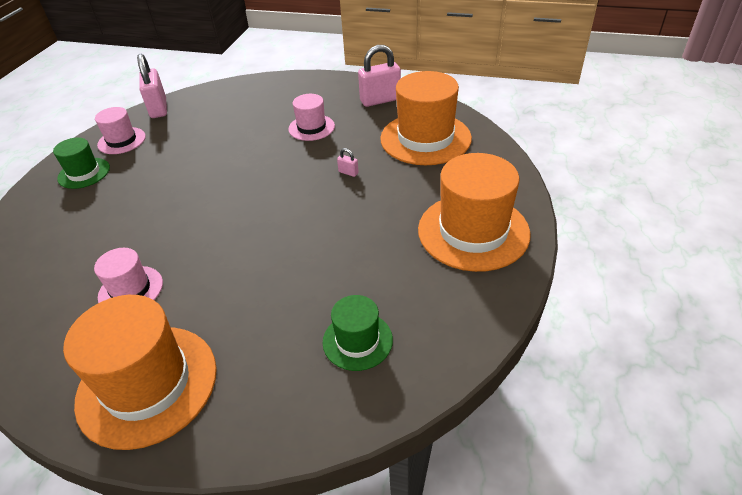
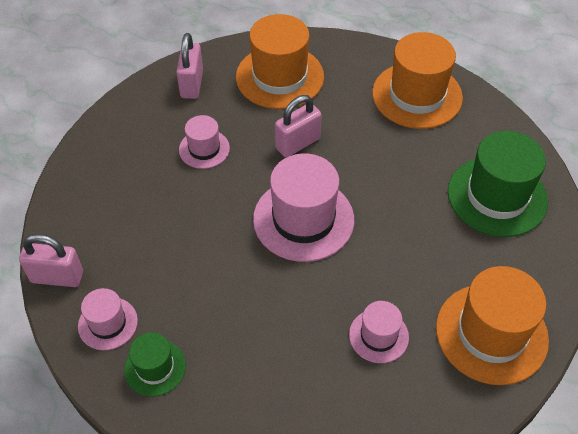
camera: 70 degrees left, 10 degrees up
green hat [323,295,393,371] -> green hat [448,131,548,237], size x1.87
pink padlock [337,148,359,177] -> pink padlock [275,95,322,158], size x2.33
none -> pink hat [253,153,354,262]

